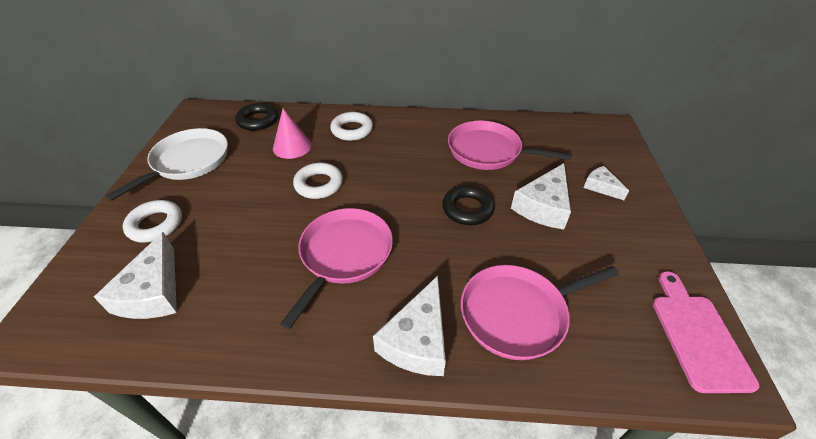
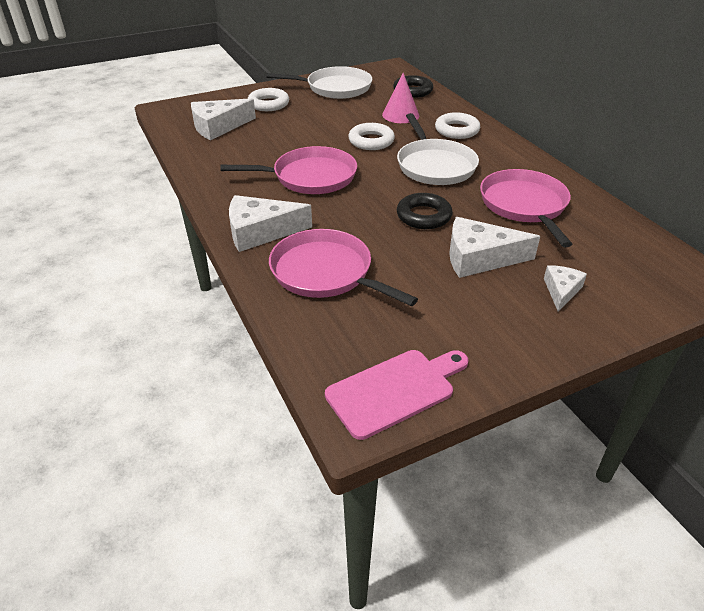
camera: 60 degrees right, 5 degrees down
none -> white pan [397,113,479,185]

